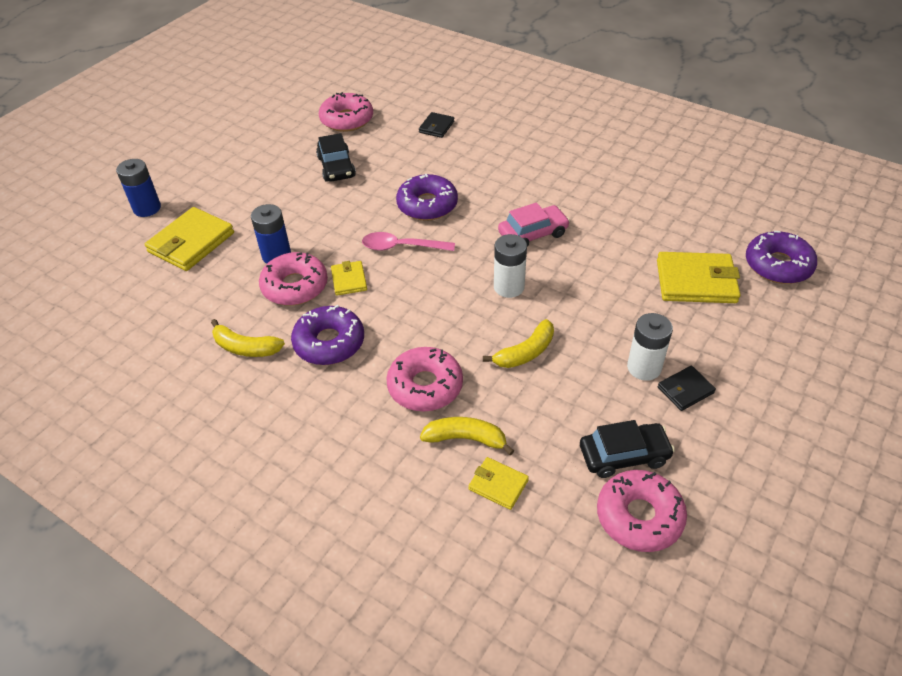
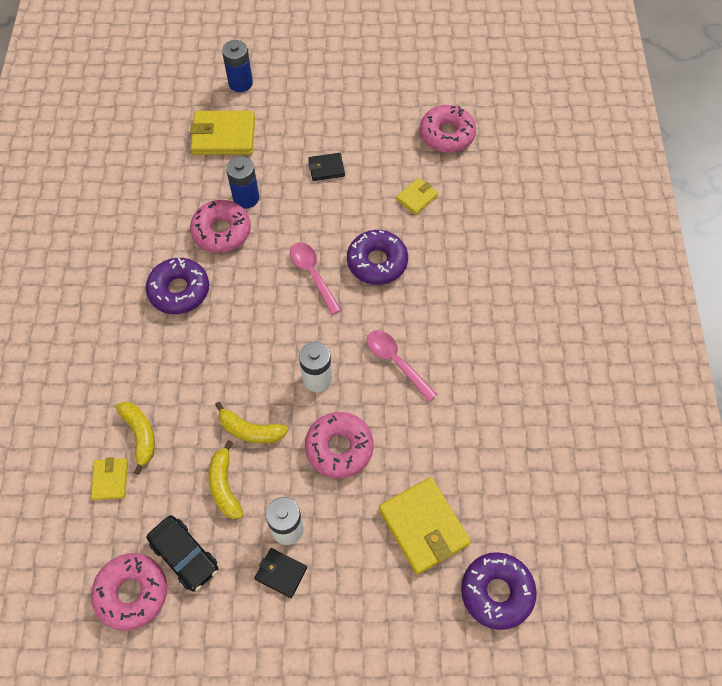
camera: 55 degrees right, 15 degrees up
yellow banana [211,319,285,357] -> yellow banana moved to [209,440,243,519]
black car [316,133,356,182] -> none
yellow wallet [331,261,367,296] -> yellow wallet moved to [396,178,438,215]
pink donut [386,347,463,411] -> pink donut moved to [305,412,374,479]
black wallet [419,112,454,138] -> black wallet moved to [308,153,345,181]
pink car [498,202,570,247] -> pink spoon [367,330,438,402]

